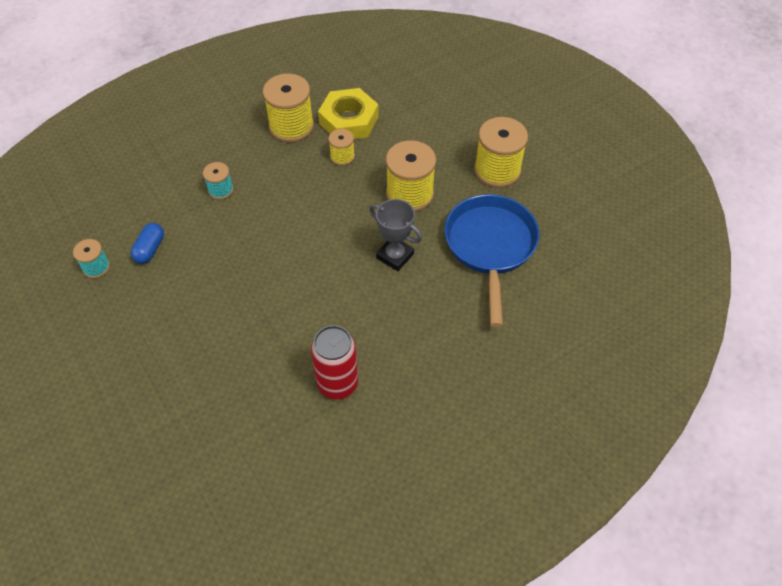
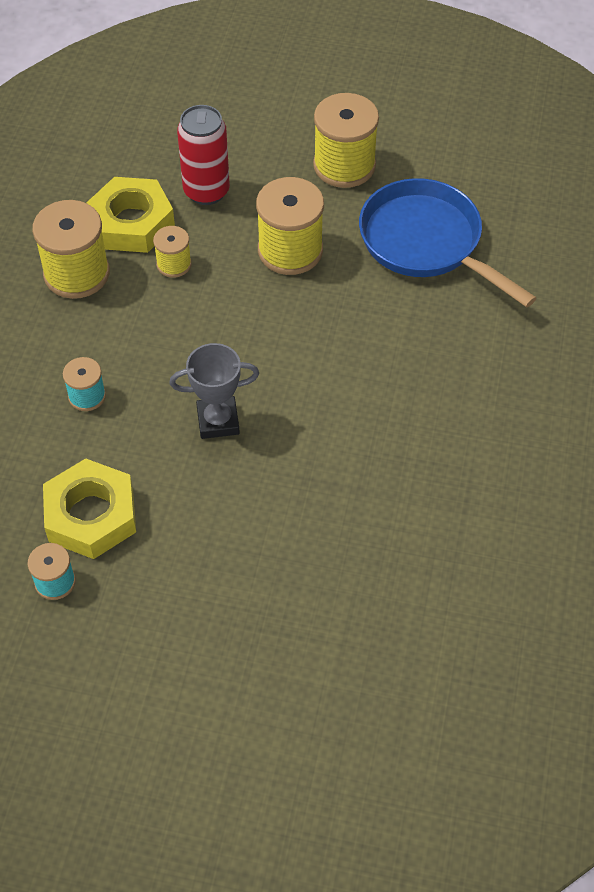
camera: 45 degrees left, 0 degrees up
blue capsule [131,223,164,264] -> yellow nut [43,458,136,559]
red can [311,325,358,399] -> red can moved to [177,105,230,205]
grey trophy [369,199,422,271] -> grey trophy moved to [169,343,259,439]

